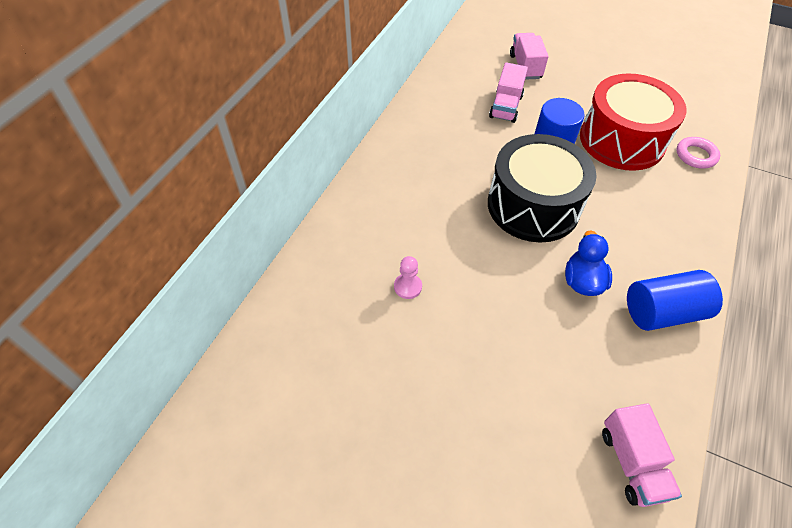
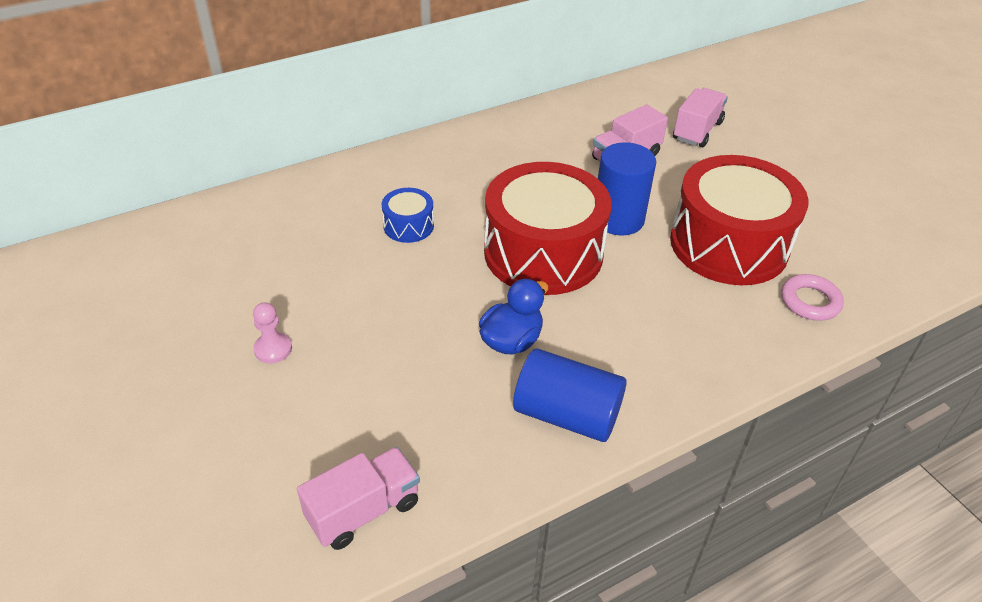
camera: 35 degrees right, 10 degrees down
pink pawn [394,256,422,299] -> pink pawn moved to [253,302,292,363]
black drum [488,134,597,243] -> red drum [484,162,612,295]
pink truck [602,403,682,507] -> pink truck turned 150 degrees counterclockwise [297,447,420,550]
none -> blue drum [382,188,434,243]

